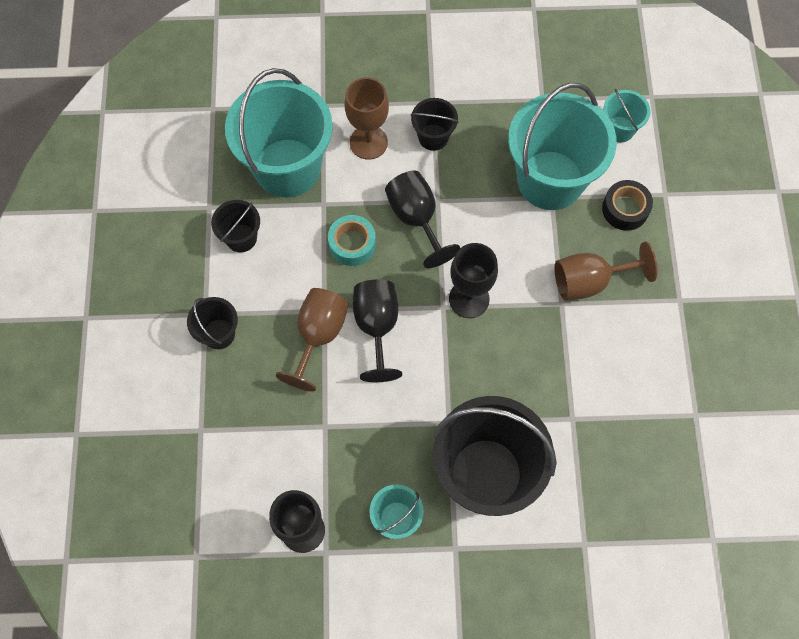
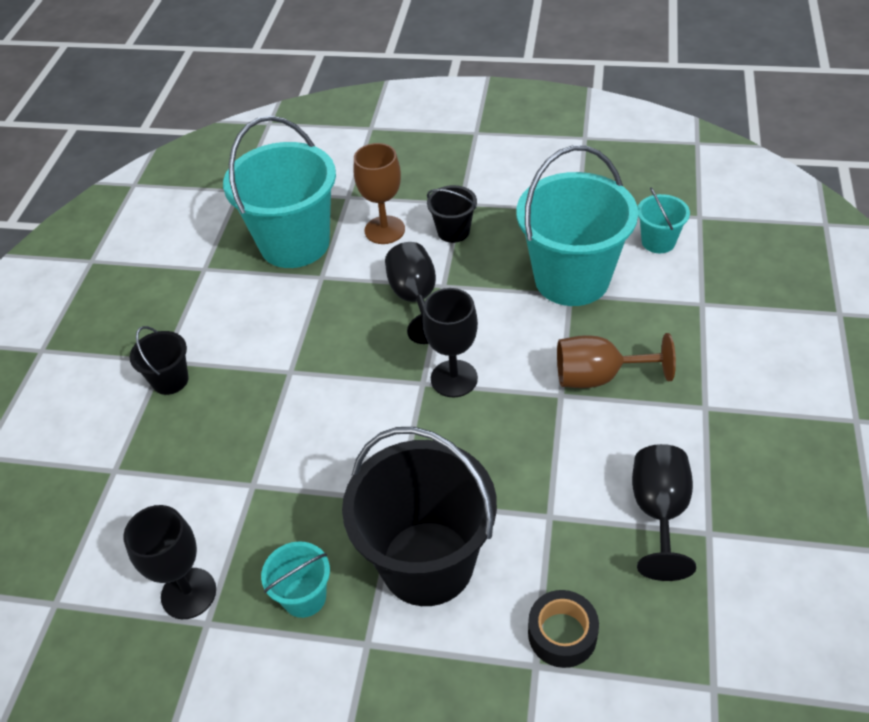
camera: 15 degrees right, 20 degrees down
black bucket [211,200,260,252] -> none
brown goblet [276,288,349,391] -> none
turquoise tape [328,215,376,266] -> none
black goblet [353,279,402,382] -> black goblet moved to [632,444,696,581]
black tape [602,180,653,231] -> black tape moved to [528,590,599,668]

